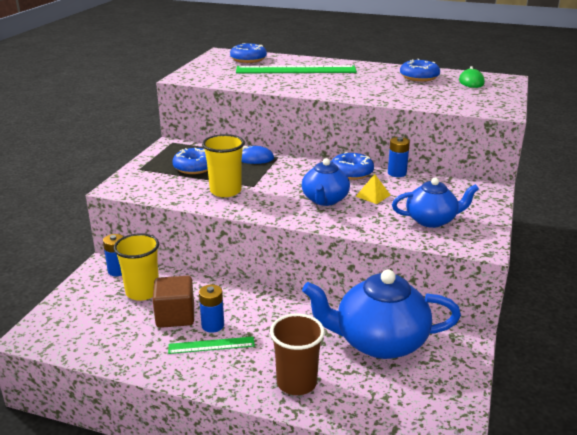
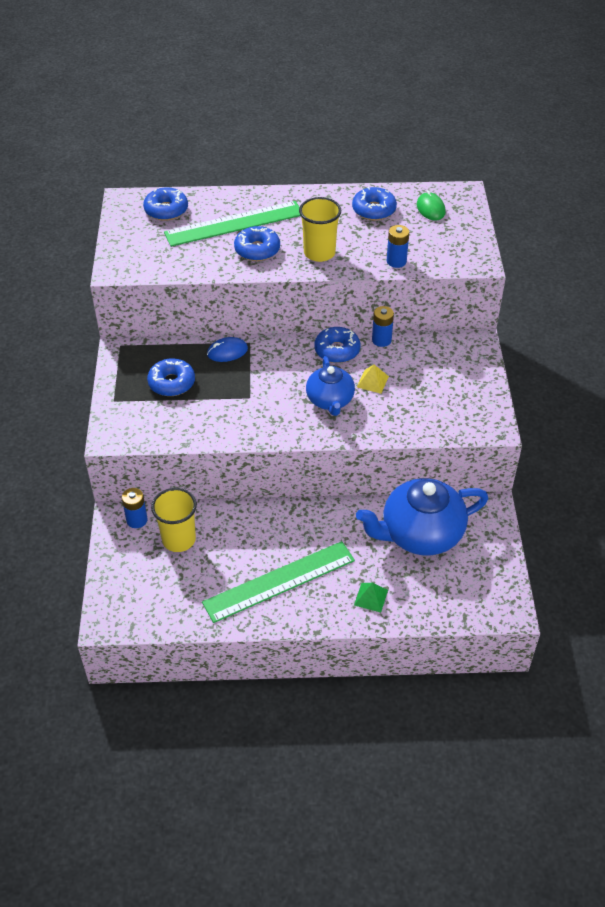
camera: 20 degrees left, 20 degrees up
brown cube [152,276,194,328] -> none
green ruler [168,337,255,354] -> green ruler [202,541,355,623], size x1.99
blue battery [199,285,224,333] -> blue battery moved to [387,225,409,268]
yellow cup [202,134,245,197] -> yellow cup moved to [299,197,341,262]
brown cup [270,314,325,395] -> green pyramid [354,583,388,612]
blue teapot [392,178,479,228] -> none
none -> blue donut [234,226,280,261]

